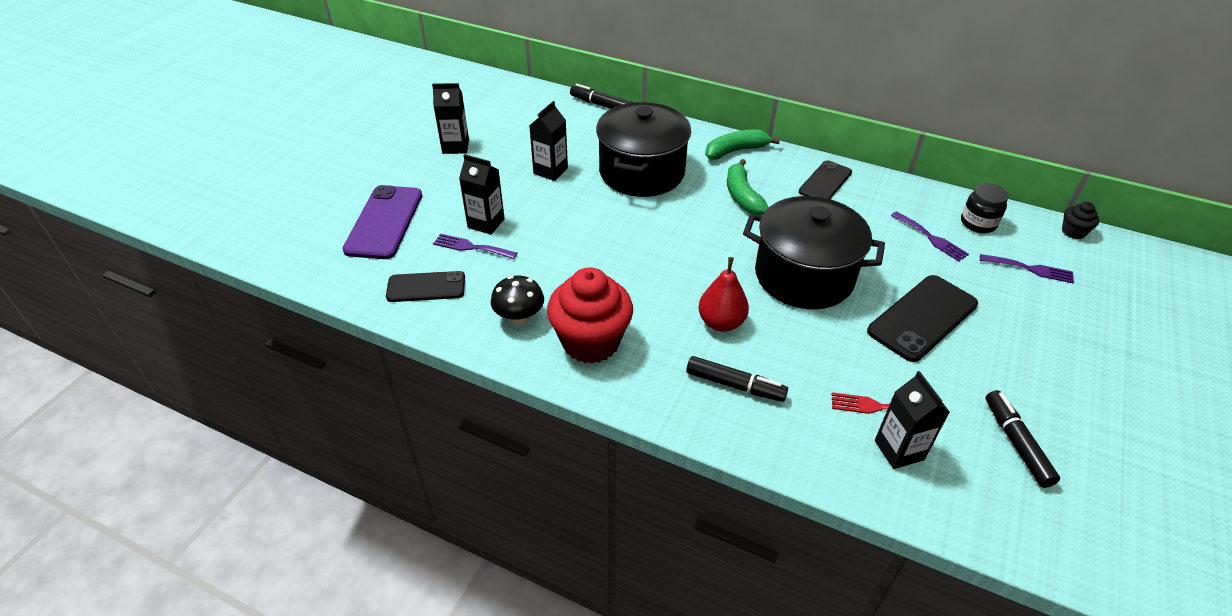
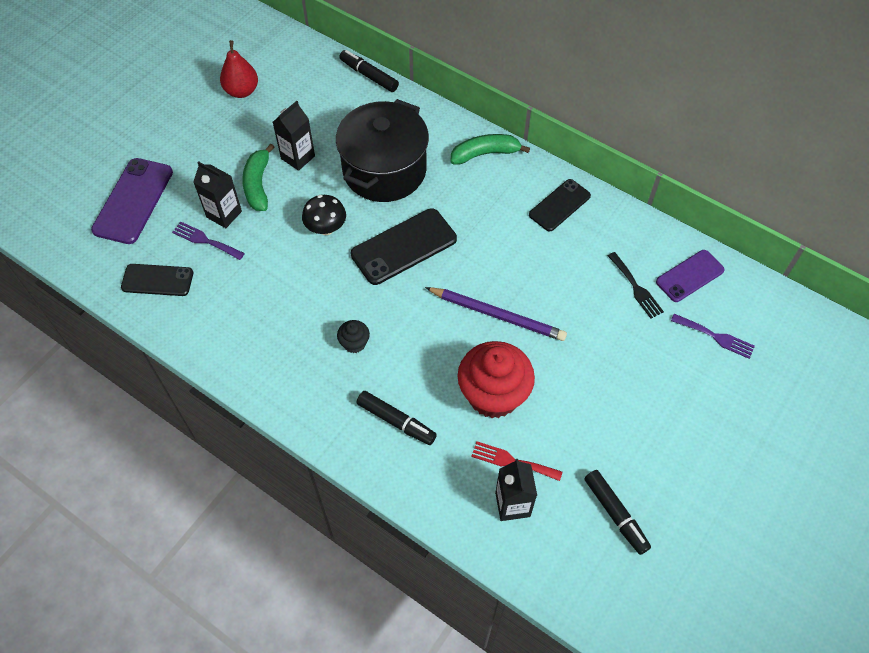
camera: 10 degrees right, 15 degrees up
black carton [432,83,469,154] -> none
black mushroom [491,276,544,325] -> black mushroom moved to [302,195,346,235]
red cupcake [547,267,633,364] -> red cupcake moved to [457,341,535,418]
red pear [698,257,749,332] -> red pear moved to [220,40,258,98]
green banana [727,159,769,215] -> green banana moved to [242,144,274,211]
black pot [743,196,885,309] -> purple pencil [425,287,567,341]
black phone [867,275,978,362] -> black phone moved to [351,208,457,285]
purple fork [891,211,969,261] -> black fork [608,252,664,319]
black jar [961,183,1009,233] -> purple phone [656,250,725,302]
black marker [985,390,1060,488] -> black marker turned 150 degrees clockwise [584,470,651,555]
black cupcake [1062,202,1099,239] -> black cupcake moved to [337,320,370,353]

